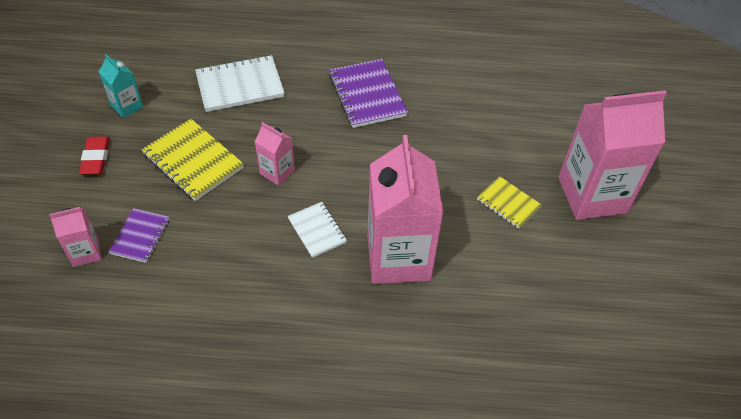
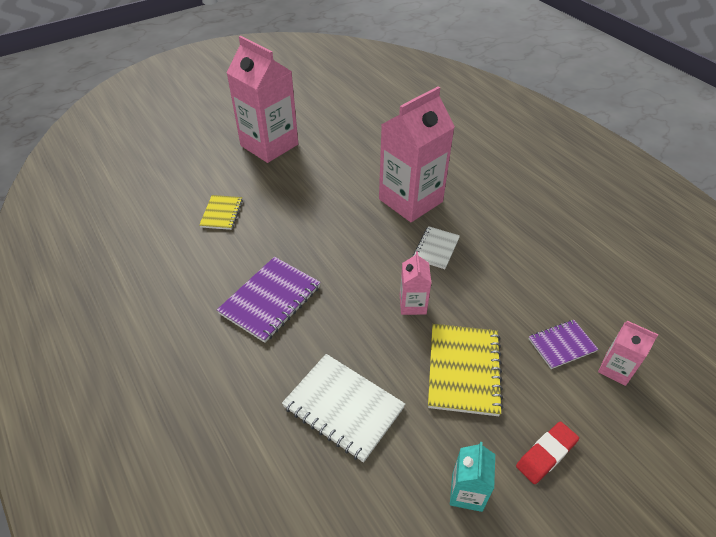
camera: 125 degrees left, 5 degrees down
yellow notebook [477,176,542,229] -> yellow notebook moved to [199,195,243,230]

